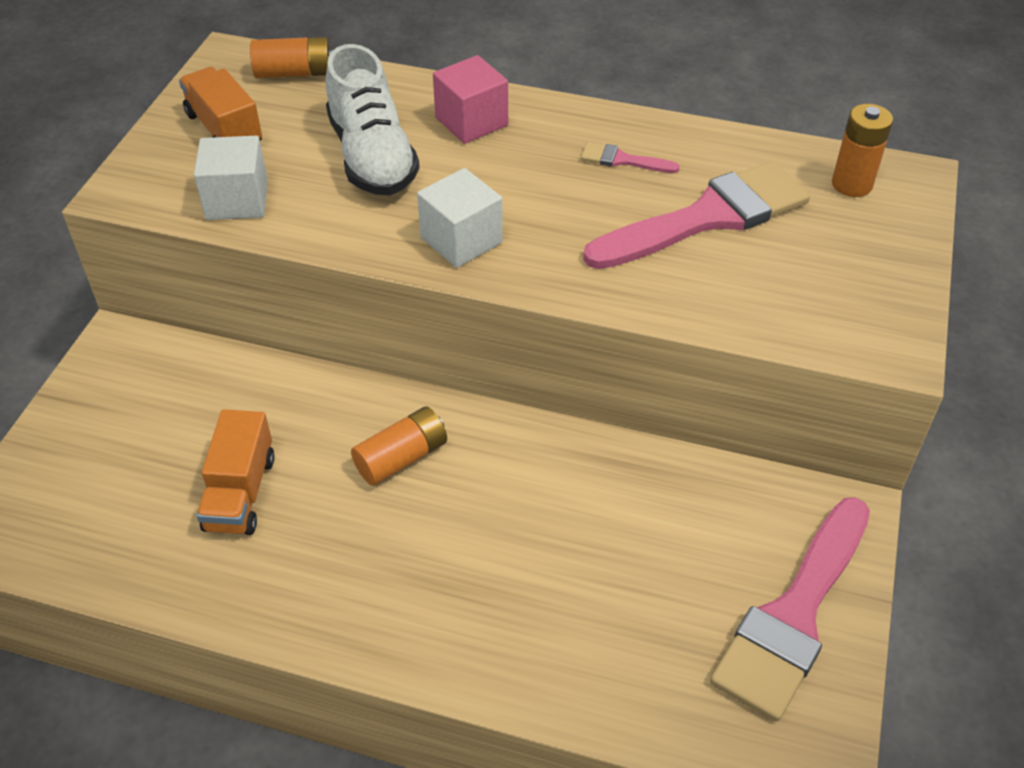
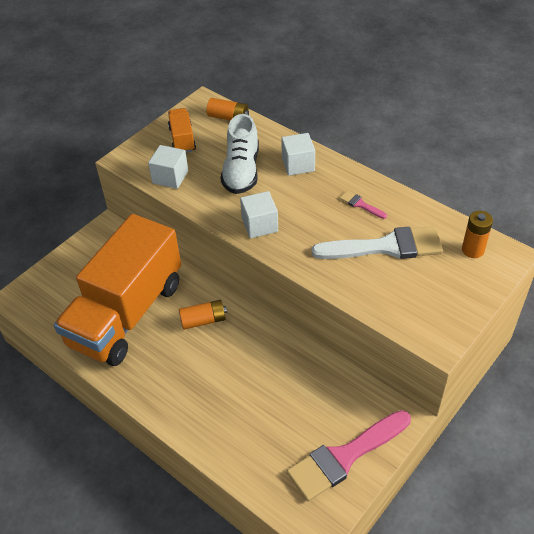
camera: 25 degrees right, 0 degrees up
orange truck [196,409,275,535] -> orange truck [54,214,181,366], size x2.46
pink cube [433,55,508,144] -> white cube [281,133,315,176]
pink brush [583,161,810,269] -> white brush [311,226,443,259]

